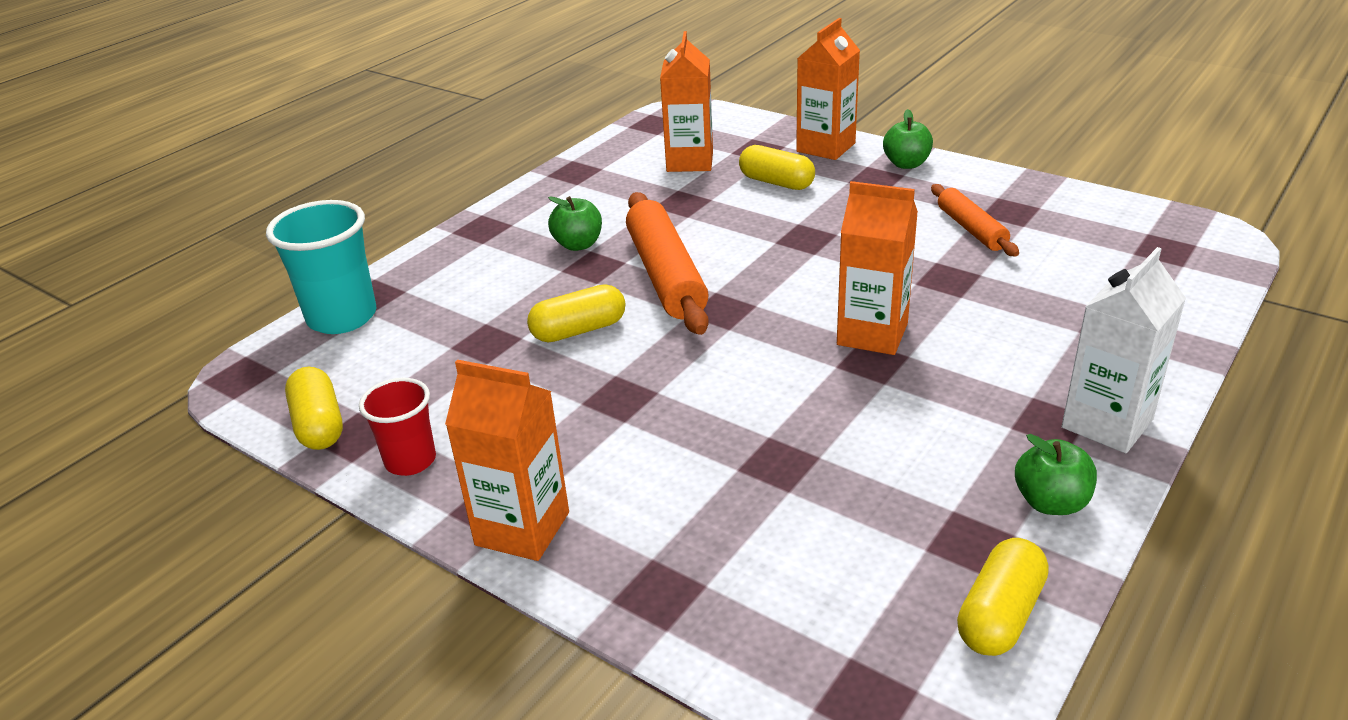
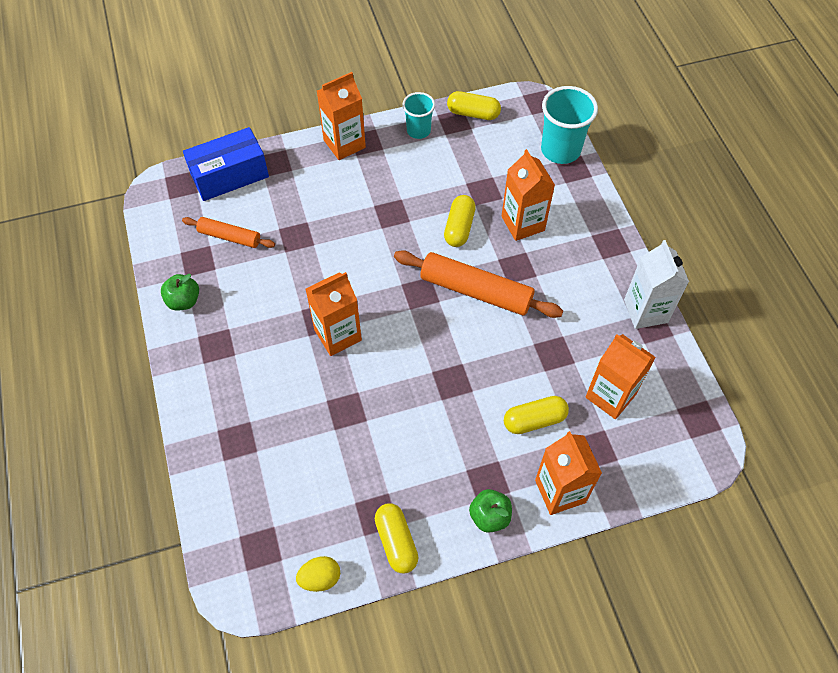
camera: 125 degrees right, 25 degrees up
red cup [359,378,436,476] -> turquoise cup [402,92,435,139]
green apple [548,196,602,251] -> none
orange rolling pin [931,184,1019,256] -> orange rolling pin moved to [182,217,275,248]
yellow capsule [957,538,1049,656] -> yellow capsule moved to [375,503,418,574]
white carton [1062,247,1186,453] -> white carton moved to [624,240,689,329]
none -> blue box [183,127,269,201]
none -> yellow egg [296,556,340,592]
none -> orange carton [502,149,555,241]

